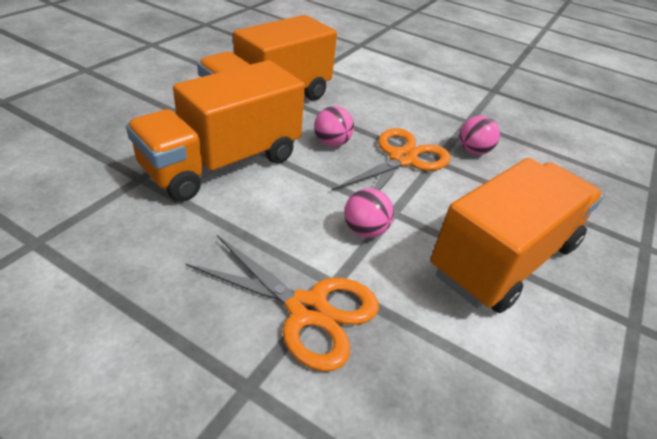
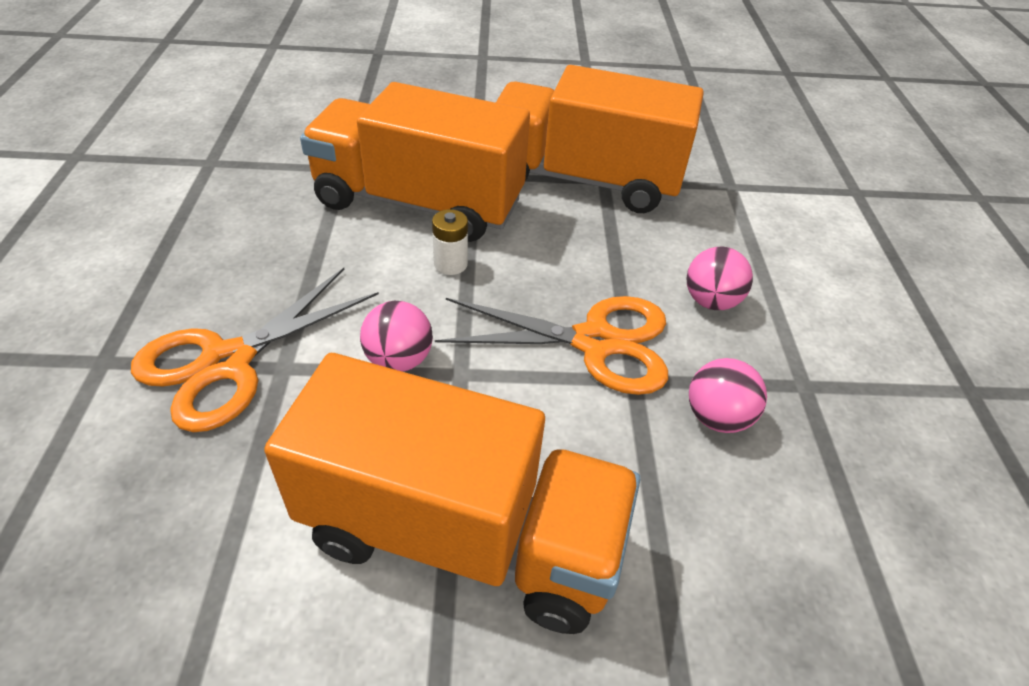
camera: 60 degrees right, 5 degrees up
orange scissors [186,235,379,371] -> orange scissors turned 45 degrees clockwise [131,268,379,432]
pink ball [314,106,354,147] -> pink ball moved to [687,247,753,310]
none -> white battery [432,209,468,275]

